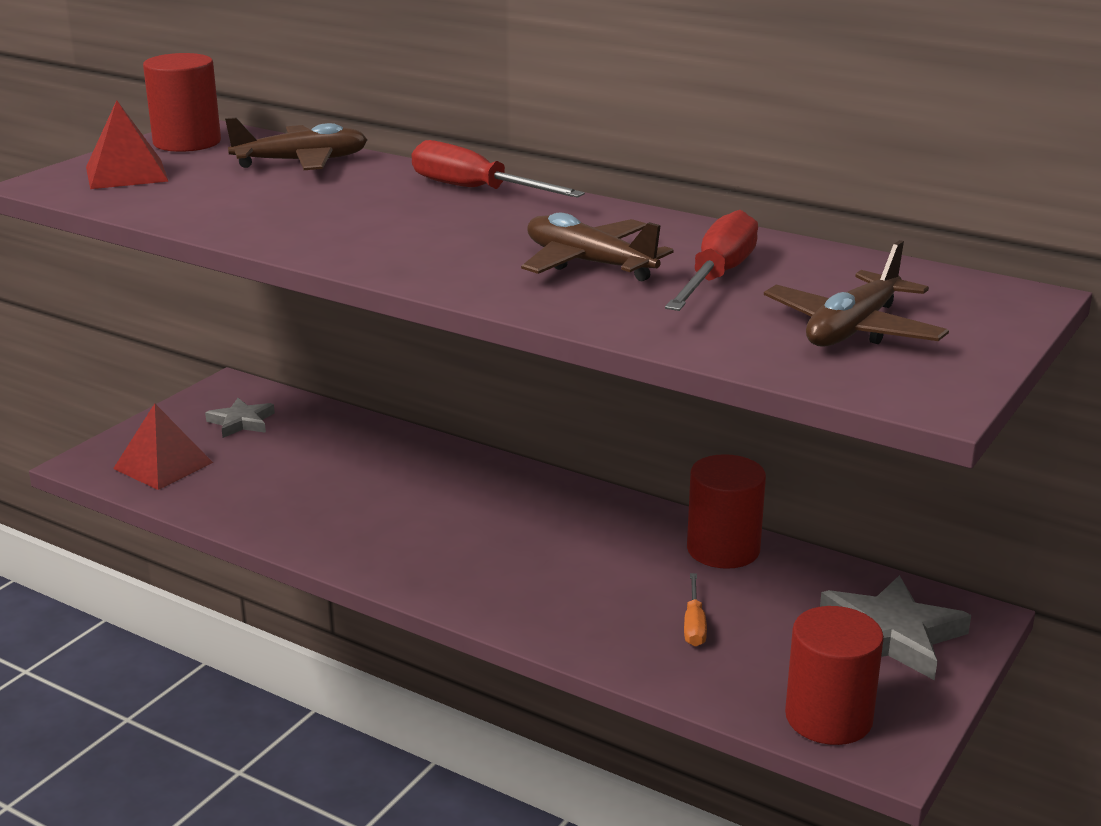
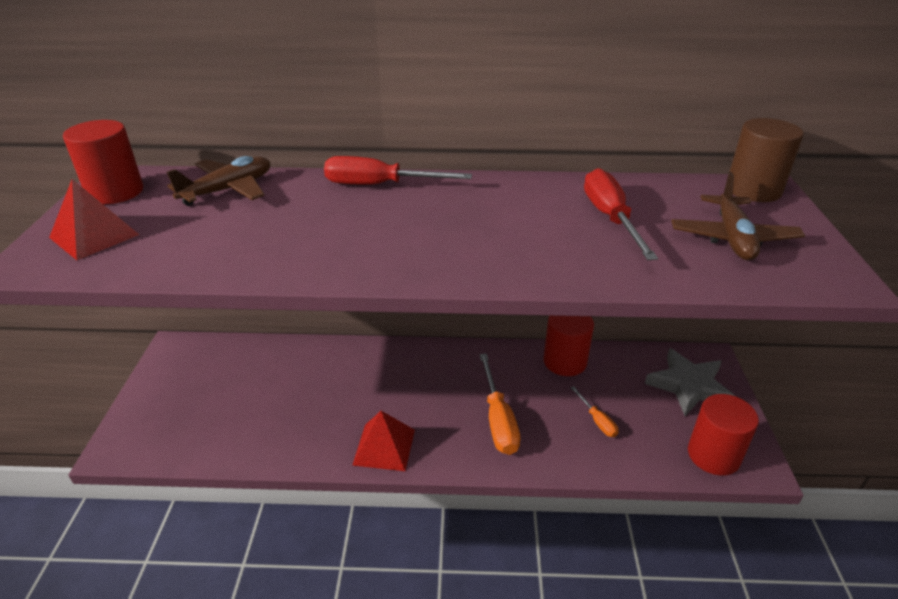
camera: 30 degrees left, 10 degrees up
red pyramid [113,403,213,490] -> red pyramid moved to [352,411,415,471]
grey star [205,397,275,438] -> none
brown plane [521,213,673,281] -> none
none -> orange screwdriver [480,353,520,455]
none -> brown cylinder [730,118,804,202]

